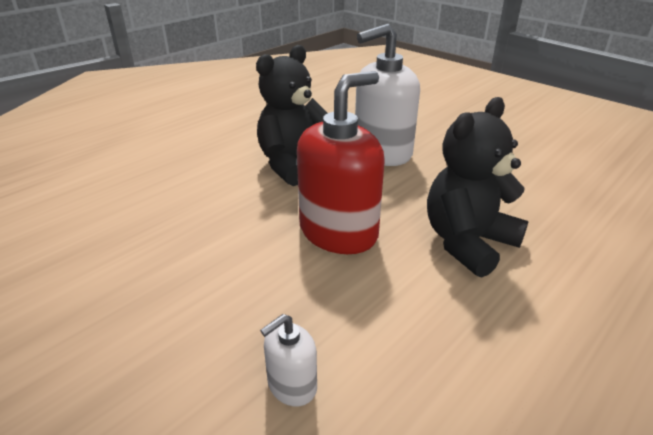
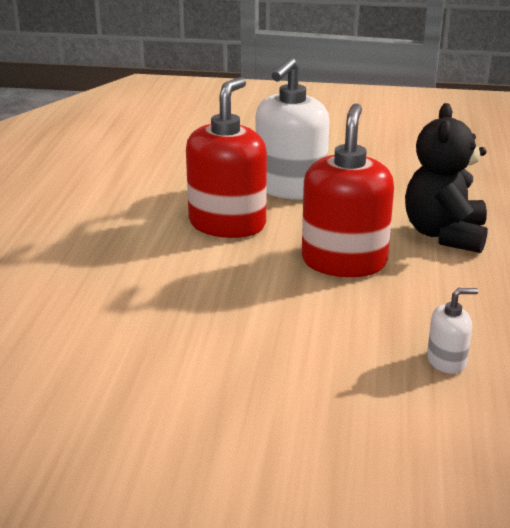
camera: 35 degrees left, 5 degrees down
black teddy bear [256,45,327,186] -> red soap dispenser [186,77,267,238]
white soap dispenser [260,314,317,406] -> white soap dispenser turned 120 degrees counterclockwise [427,288,478,374]

